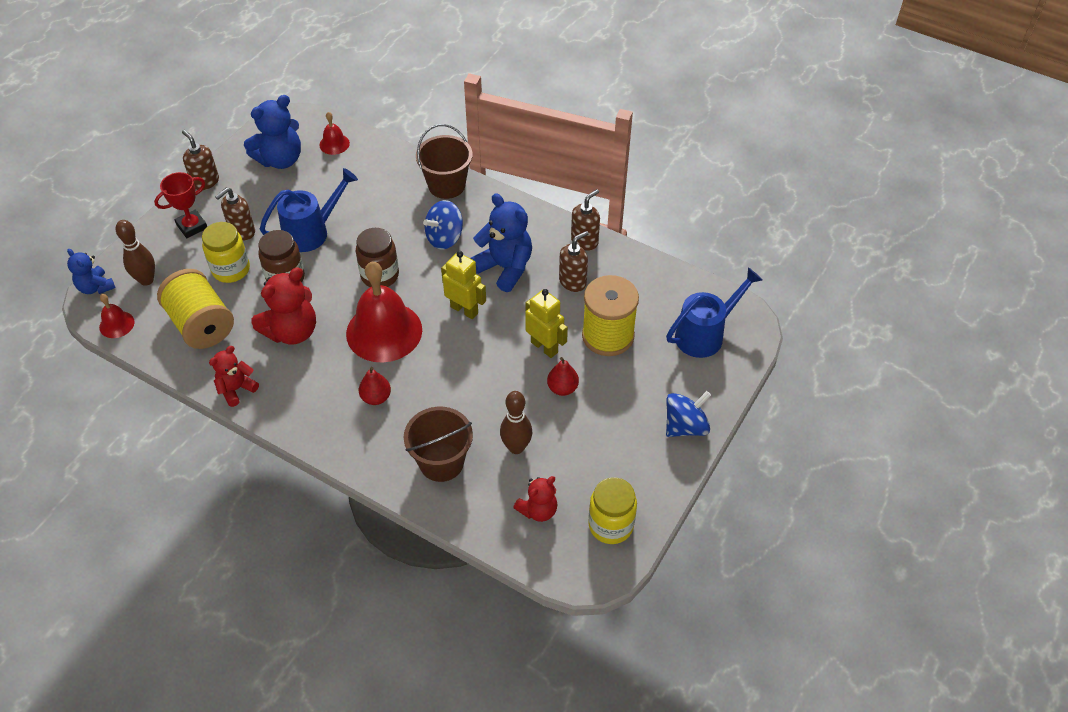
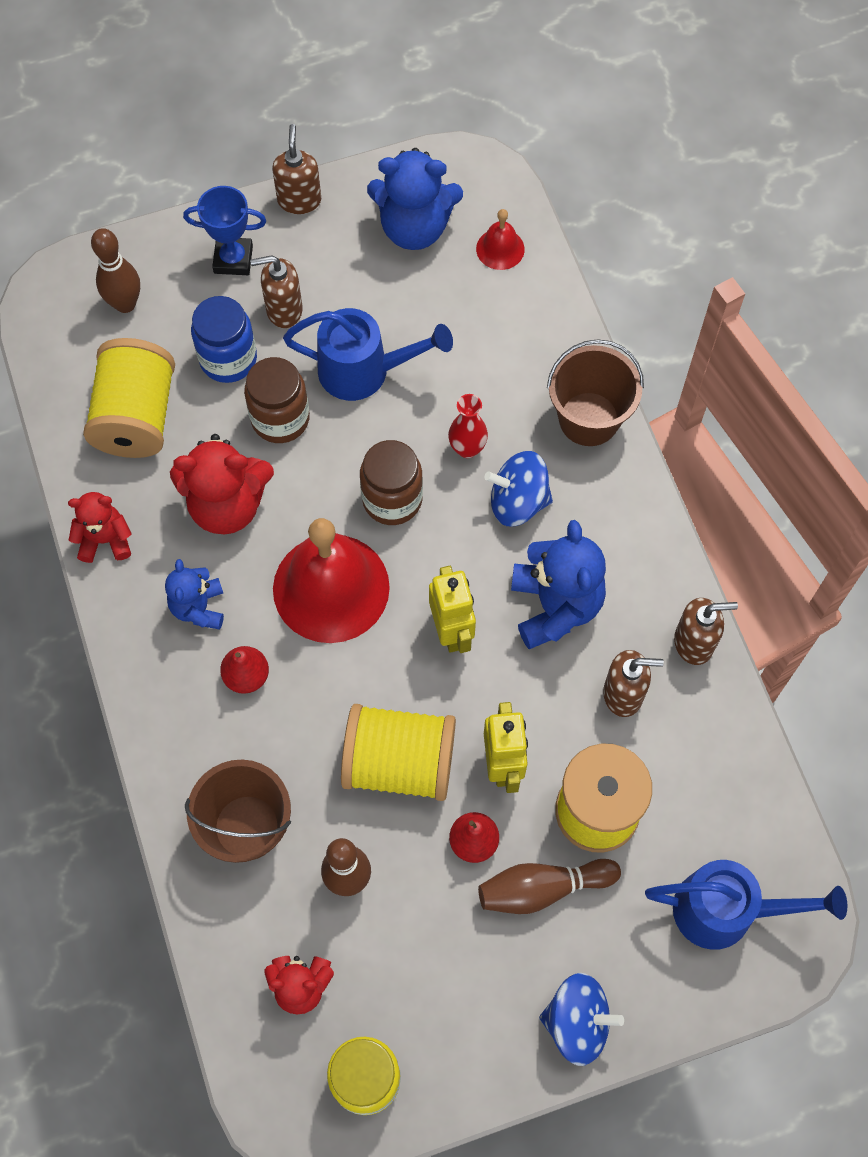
camera: 40 degrees right, 15 degrees up
blue teddy bear [67,249,116,294] -> blue teddy bear moved to [165,559,224,630]
red bell [99,294,135,338] -> none
red trophy [154,172,207,238] -> blue trophy [183,186,266,275]
yellow jar [202,222,250,283] -> blue jar [191,296,257,383]
none -> yellow spool [341,704,456,801]
none -> red vase [448,394,488,458]
none -> brown bowling pin [478,859,621,914]

